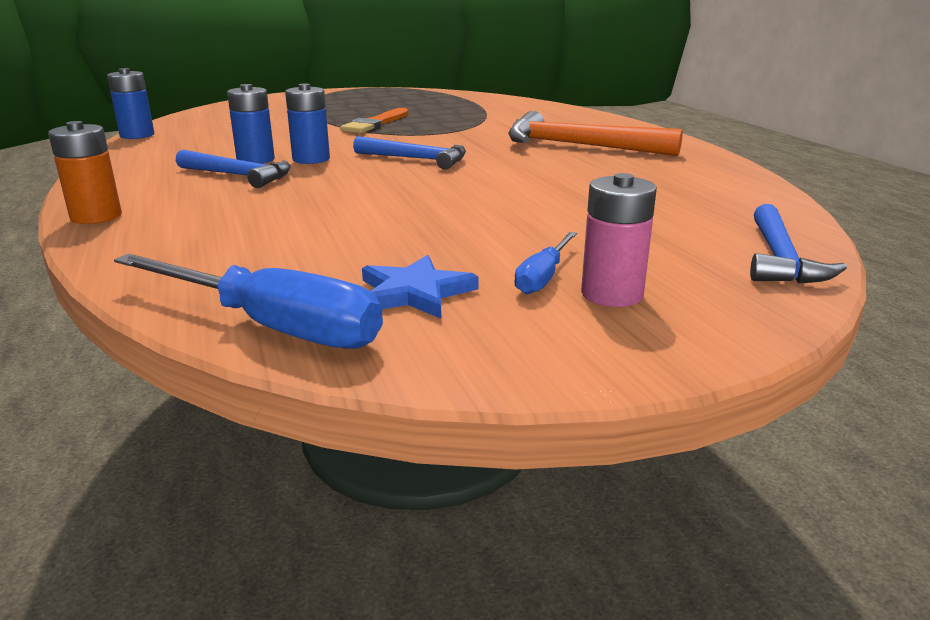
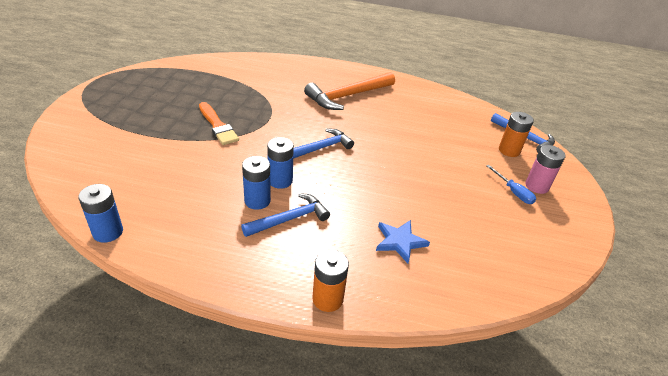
camera: 60 degrees left, 15 degrees up
blue screwdriver [114,254,383,349] -> none
blue star [362,255,479,318] -> blue star moved to [376,220,430,263]
none -> orange battery [499,112,534,157]

